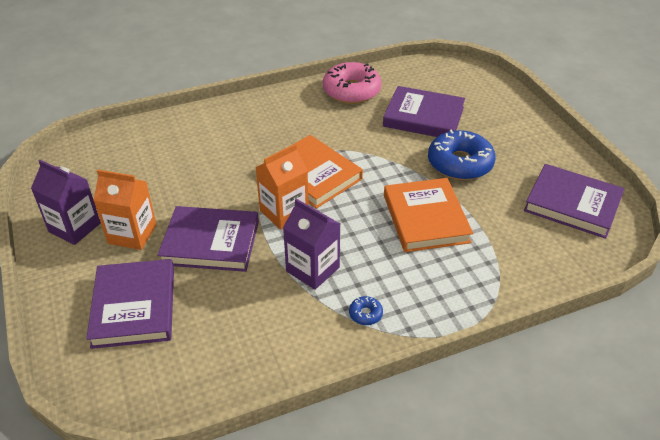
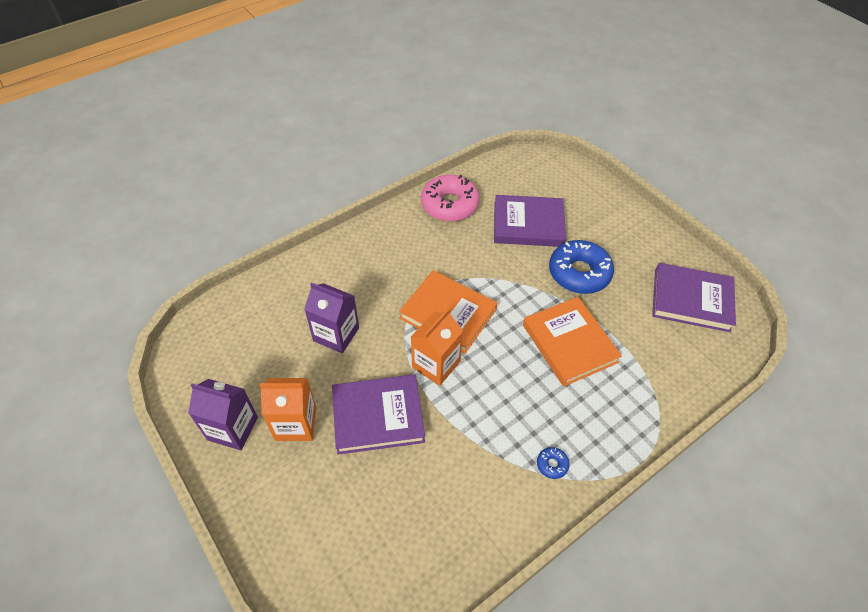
camera: 15 degrees left, 10 degrees up
purple book [86,259,174,349] -> none
purple carton [283,199,340,290] -> purple carton moved to [304,282,359,353]

